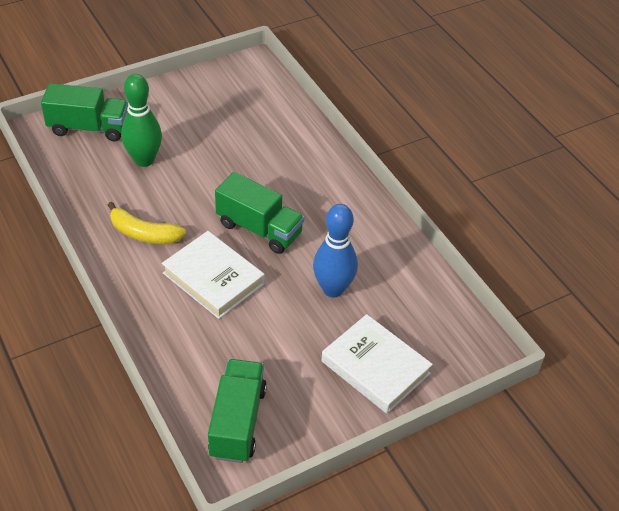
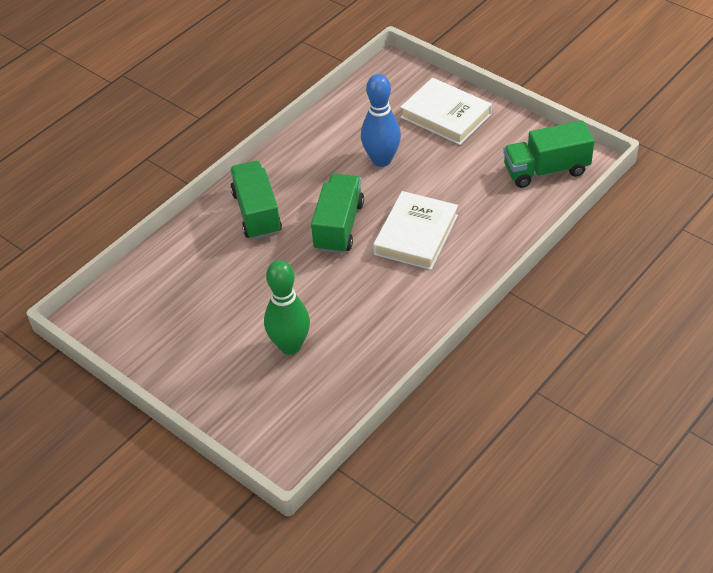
camera: 105 degrees left, 0 degrees up
green truck [41,83,128,141] -> green truck moved to [230,161,282,240]
yellow banana [108,202,186,244] -> none
white book [321,314,433,414] -> white book turned 75 degrees counterclockwise [400,78,492,145]

